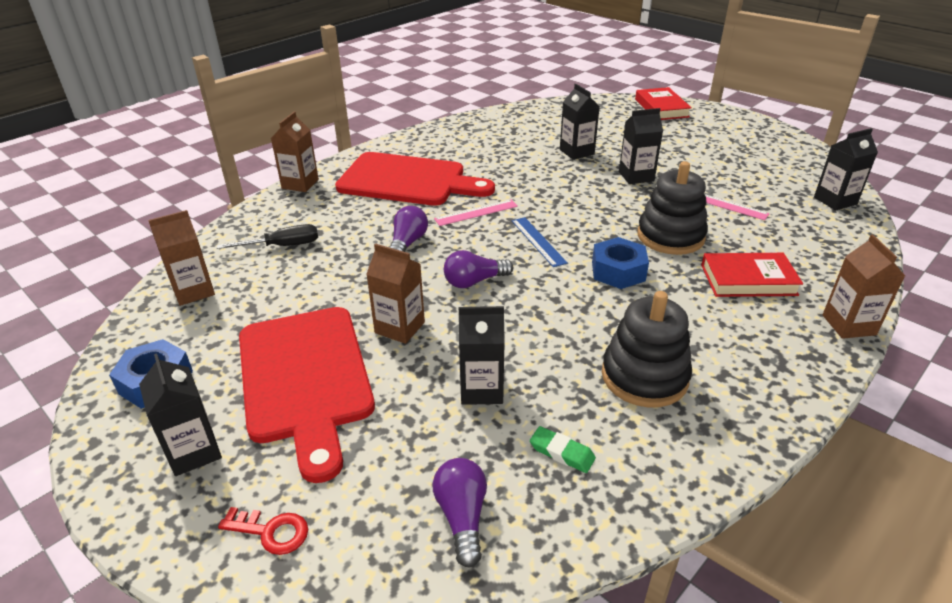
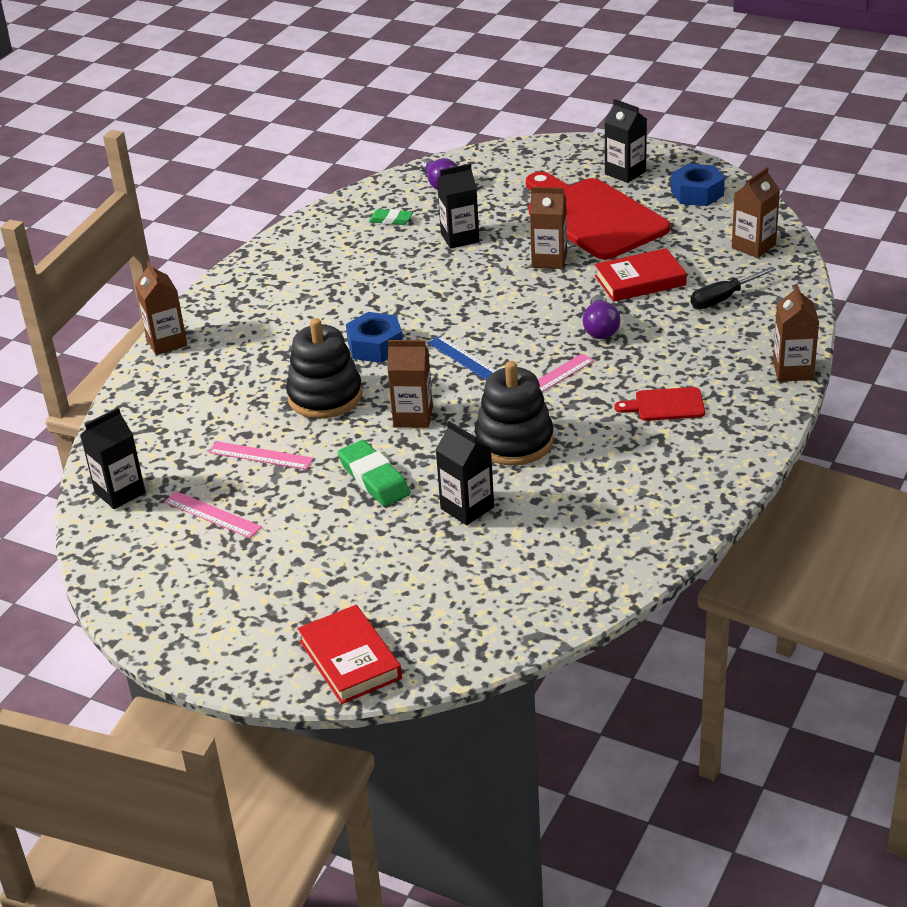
camera: 165 degrees right, 0 degrees up
red key [218,507,308,555] -> none
red cutting board [335,152,495,206] -> red cutting board [614,387,705,421], size x0.43
purple light bulb [444,250,513,288] -> none
black stacking toy [602,291,692,407] -> black stacking toy moved to [474,361,554,466]
black carton [619,108,663,184] -> green eraser [337,440,410,506]
red book [701,253,803,297] -> red book moved to [595,248,687,302]
none -> pink ruler [164,491,262,538]
none -> brown carton [387,340,433,428]

